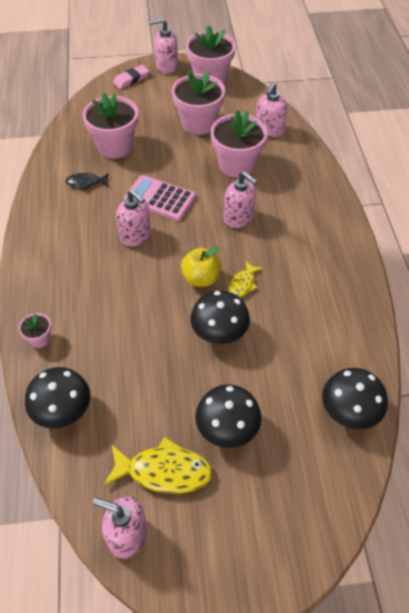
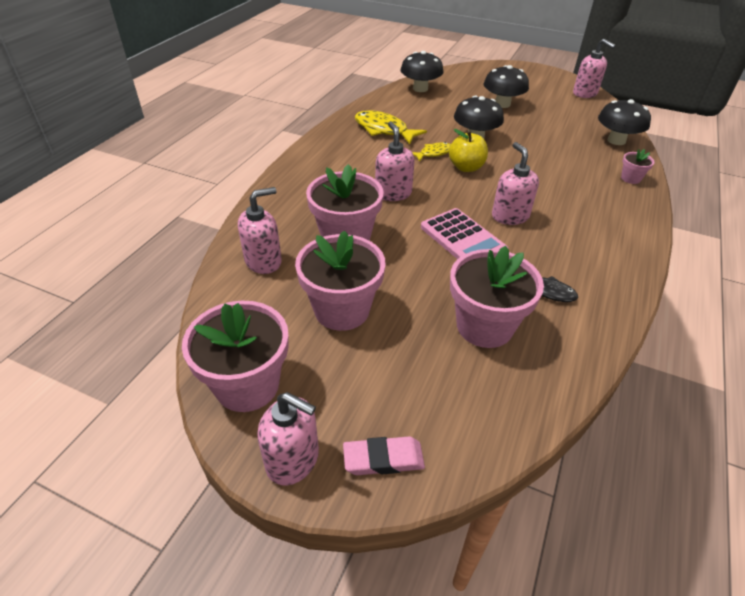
camera: 150 degrees left, 10 degrees down
yellow fish [104,437,213,493] -> yellow fish moved to [355,110,427,144]

